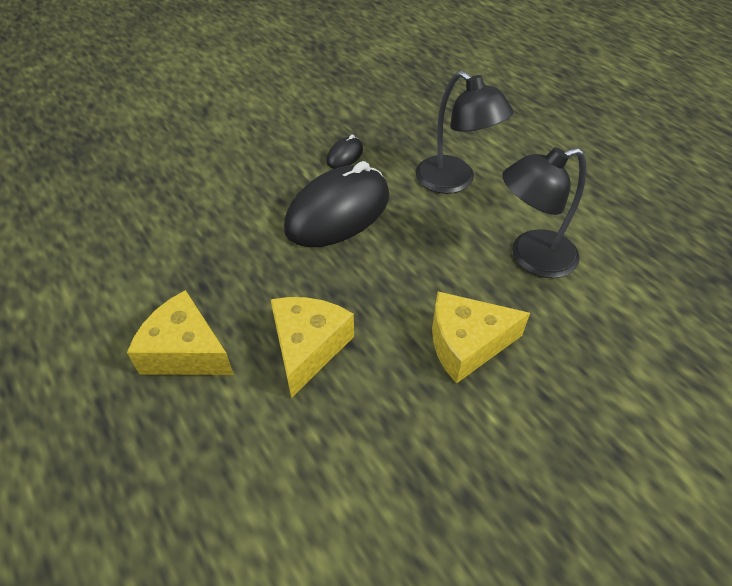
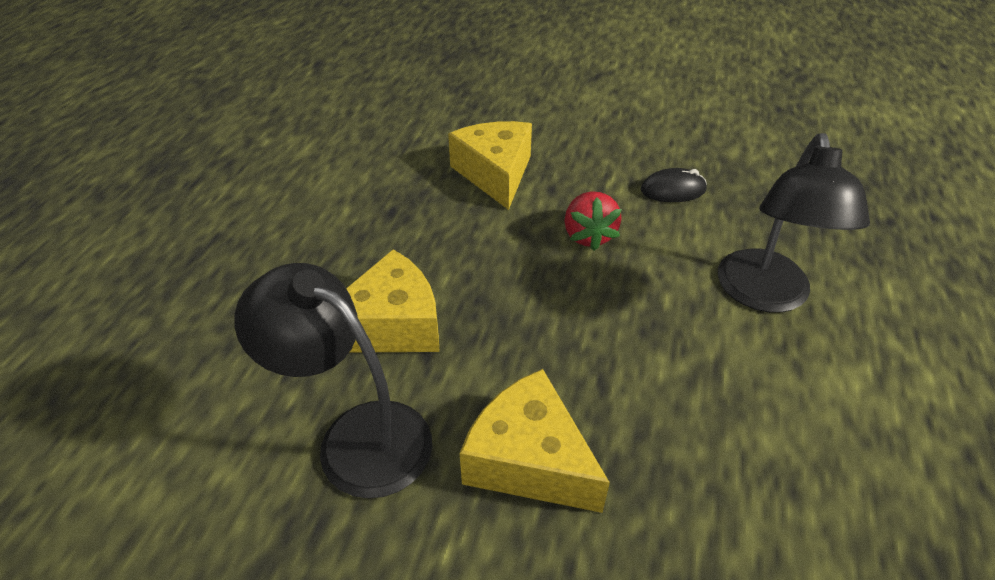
camera: 50 degrees right, 5 degrees down
yellow cheese [127,290,234,375] -> yellow cheese moved to [448,121,532,210]
black mouse [284,161,390,247] -> red strawberry [564,191,622,251]
black lamp [502,147,586,278] -> black lamp moved to [234,263,432,499]

